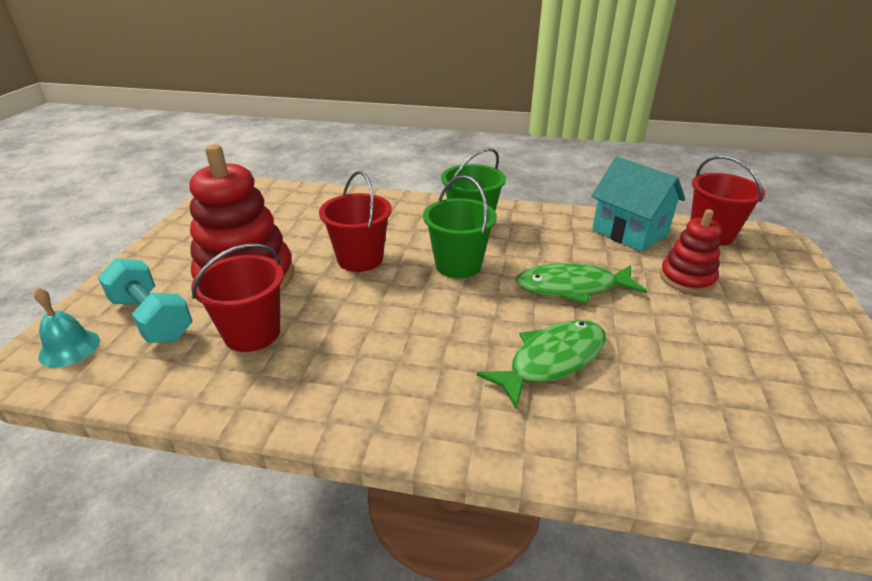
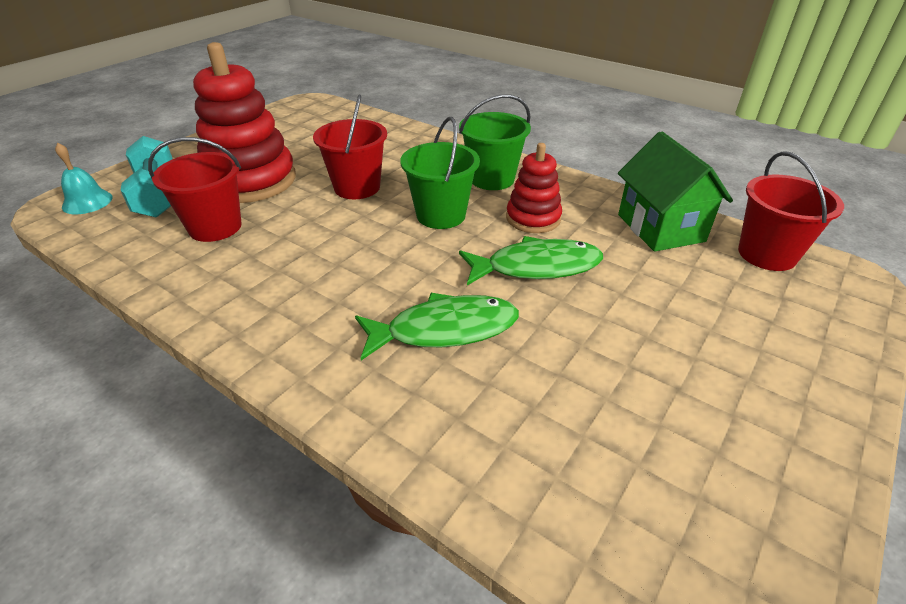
camera: 25 degrees right, 5 degrees up
green fish [516,263,647,304] -> green fish turned 150 degrees clockwise [459,236,603,285]
turquoise house [591,157,685,252] -> green house [618,131,733,252]
red stacking toy [660,209,721,294] -> red stacking toy moved to [506,143,562,233]

